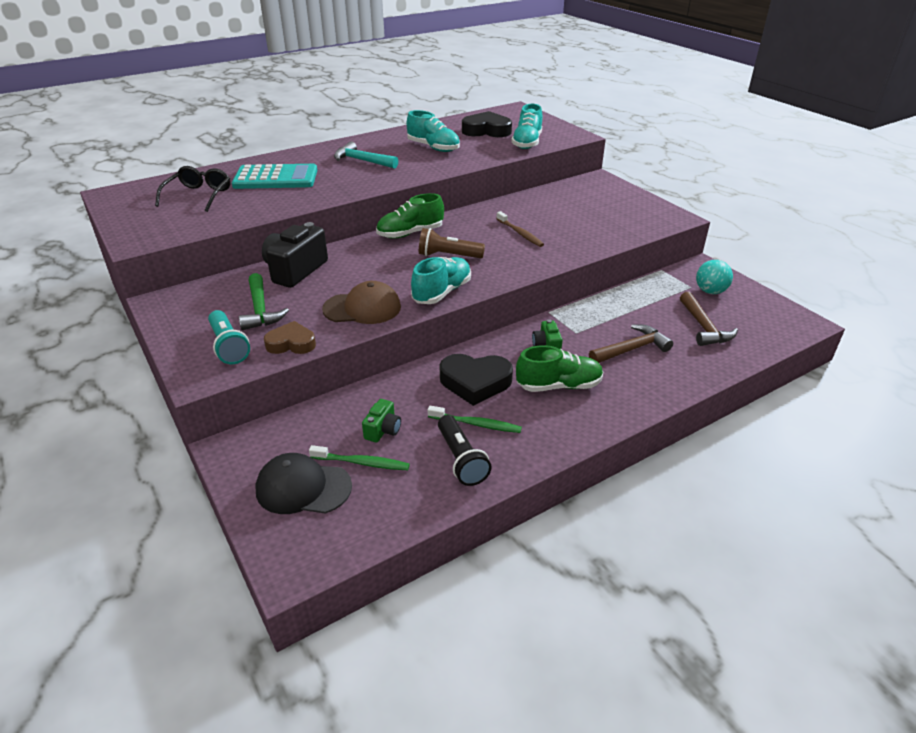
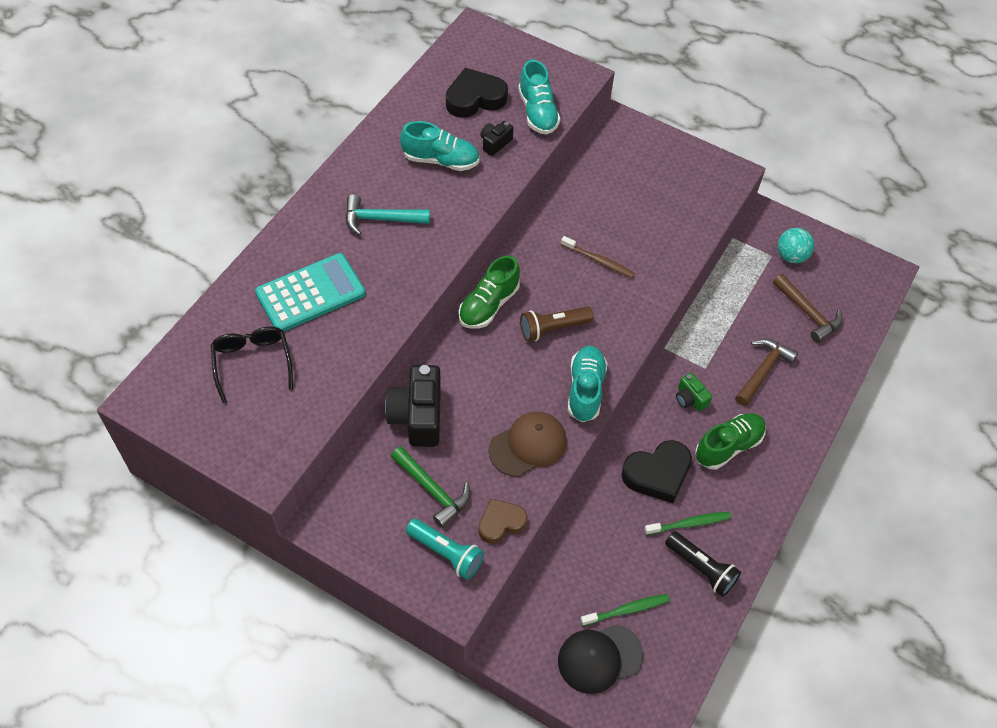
camera: 30 degrees left, 20 degrees up
green camera [362,399,401,443] -> none
none -> black camera [480,121,514,156]

